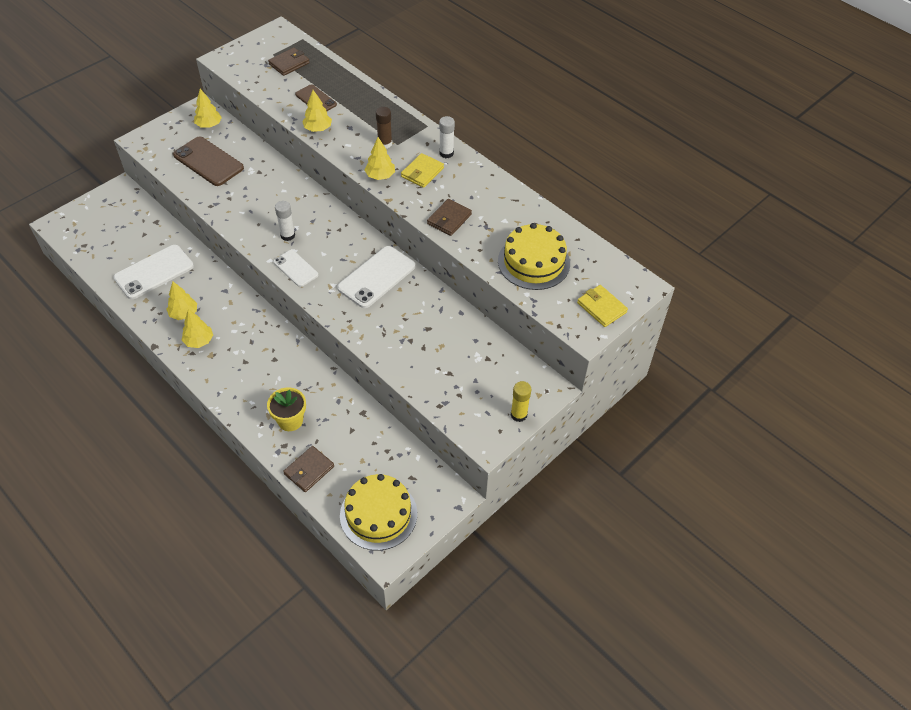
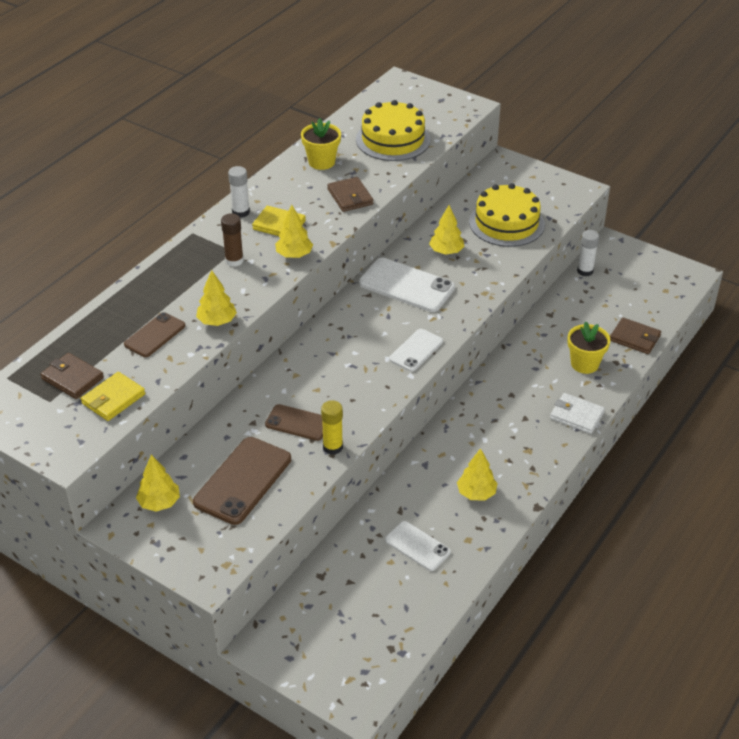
camera: 100 degrees left, 10 degrees down
white phone [113,245,194,299] -> white phone [385,521,451,571], size x0.60
yellow tree [182,309,213,348] -> yellow tree moved to [429,205,465,254]
white glue stick [275,201,295,241] -> white glue stick moved to [577,230,599,276]
yellow cake [340,474,417,550] -> yellow cake moved to [469,183,545,247]
brown wallet [427,199,472,236] -> brown wallet turned 45 degrees clockwise [328,177,373,212]
yellow glue stick [511,381,531,422] -> yellow glue stick moved to [321,400,343,455]
yellow wallet [577,285,628,327] -> yellow wallet moved to [81,372,145,421]
none -> brown phone [265,404,323,441]
none -> yellow flower pot [301,118,341,170]
none -> white wallet [550,393,605,434]

